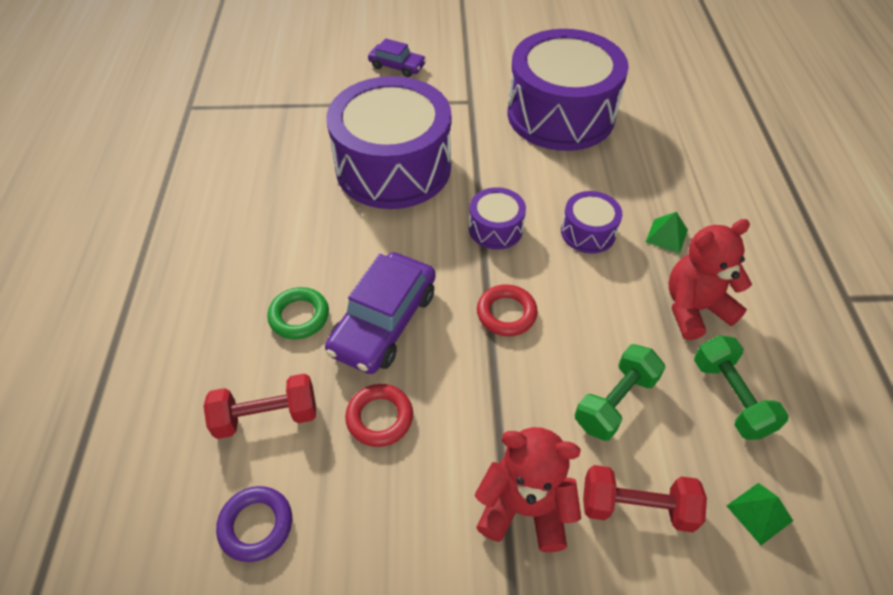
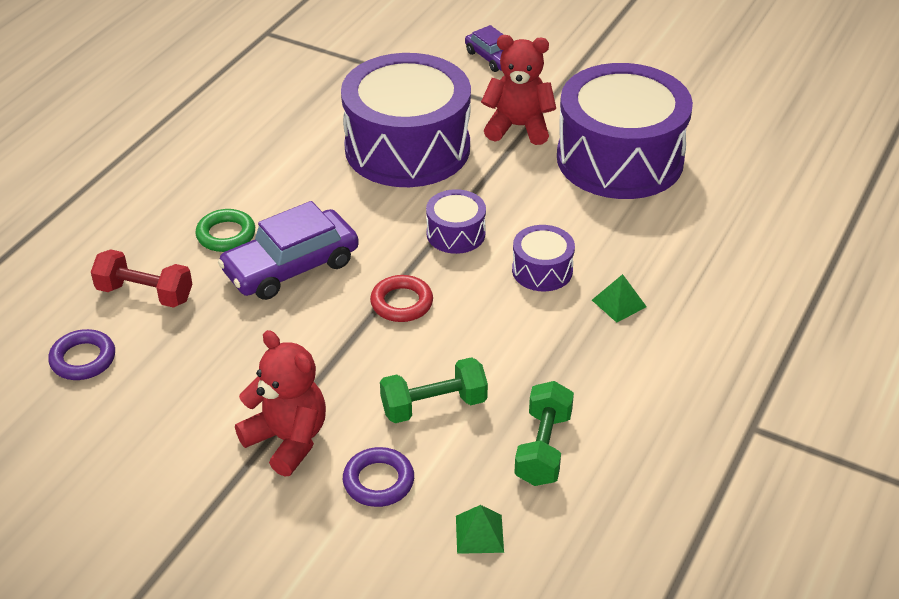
camera: 30 degrees right, 10 degrees down
red ring [345,384,413,447] -> none
red dumbbell [583,465,707,532] -> purple ring [343,447,414,507]
red teddy bear [668,219,752,340] -> red teddy bear moved to [481,35,556,145]

